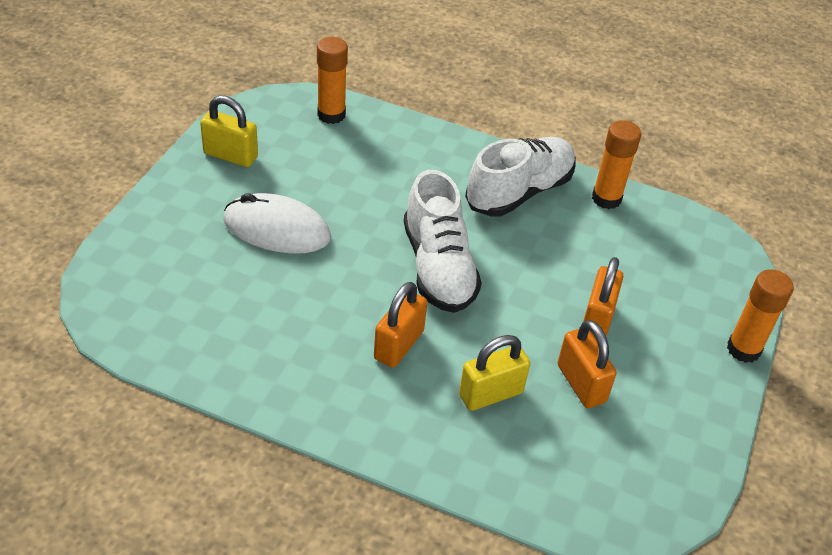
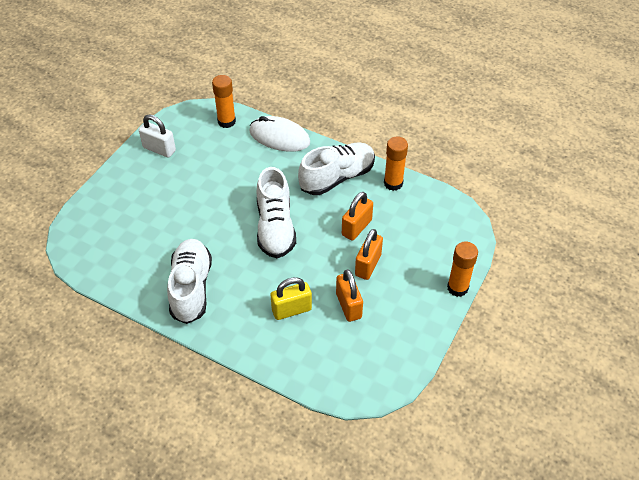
camera: 10 degrees right, 5 degrees up
yellow padlock [200,95,258,167] -> white padlock [139,115,176,158]
white mouse [223,193,331,254] -> white mouse moved to [249,116,310,152]
orange padlock [374,282,427,368] -> orange padlock moved to [342,192,373,241]
none -> white shoe [167,239,212,324]

